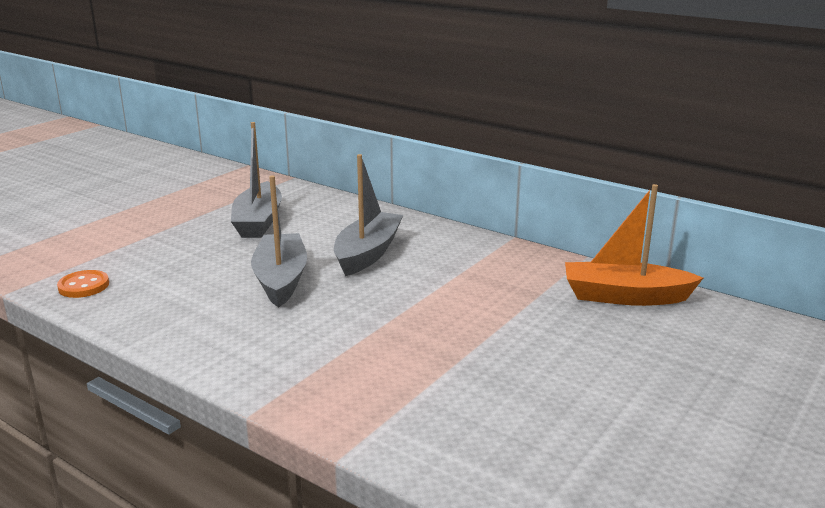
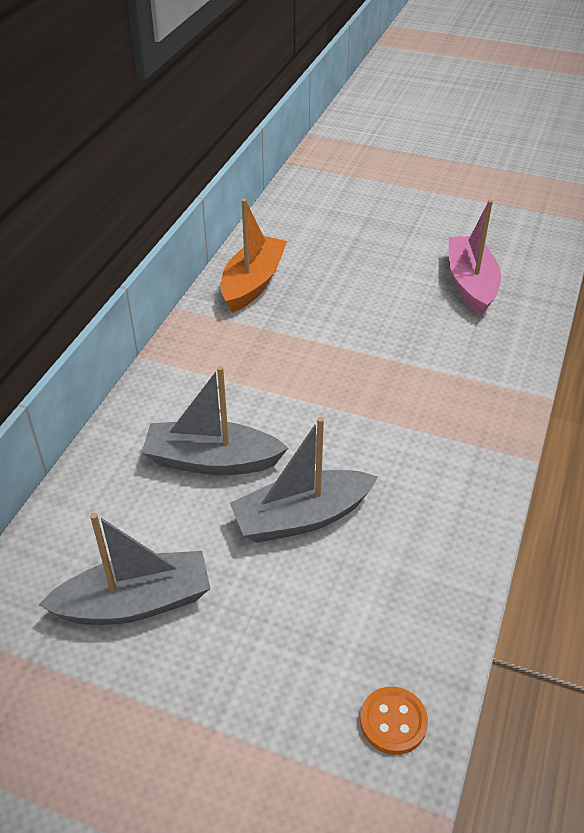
camera: 105 degrees left, 20 degrees up
orange boat [565,184,703,306] -> orange boat turned 150 degrees counterclockwise [221,199,287,313]
none -> pink boat [449,200,501,316]

